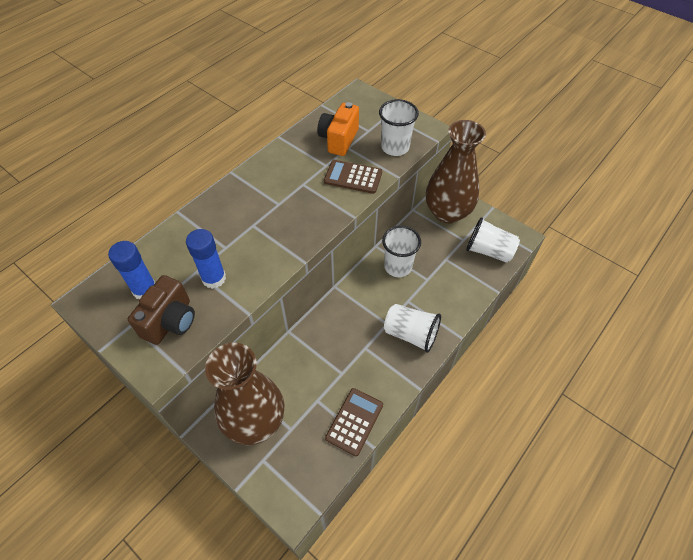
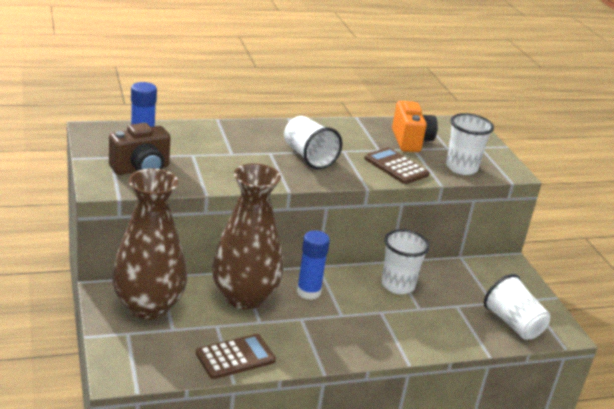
camera: 30 degrees right, 25 degrees down
blue glue stick [186,229,226,289] -> blue glue stick moved to [297,230,330,300]
orange camera [317,102,359,156] -> orange camera turned 120 degrees clockwise [392,101,438,152]
white cup [384,304,441,353] -> white cup moved to [284,116,342,170]
brown vase [426,120,486,223] -> brown vase moved to [212,163,283,310]

